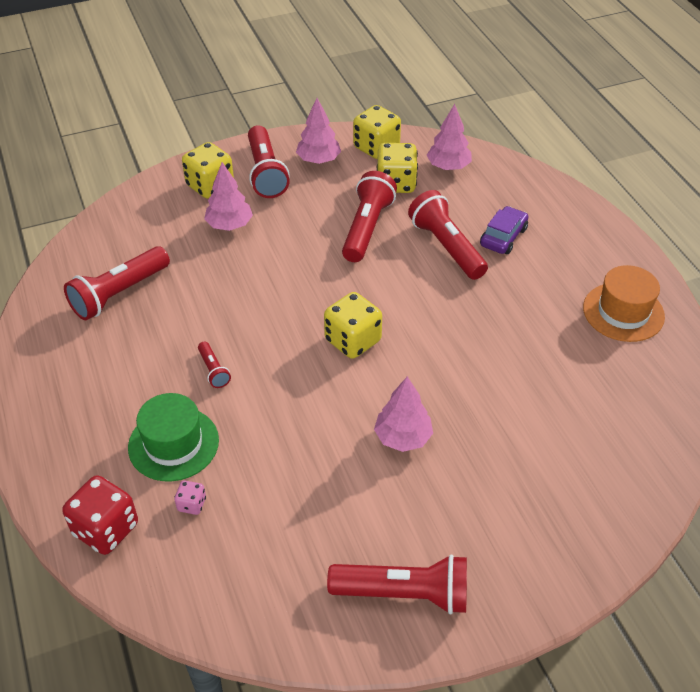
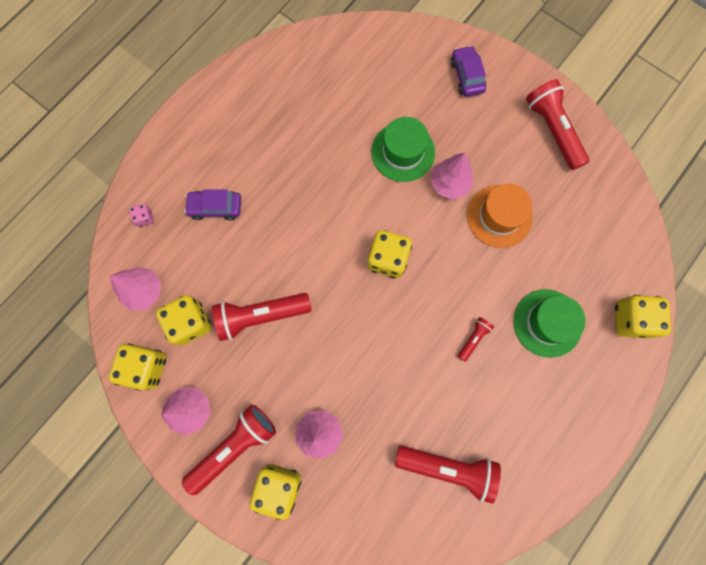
camera: 120 degrees left, 30 degrees up
red dice [62,475,138,555] -> yellow dice [615,295,671,339]
pink dice [174,481,206,515] -> pink dice moved to [129,204,154,227]
red flashlight [408,190,488,280] -> none
orange hat [583,265,665,342] -> orange hat moved to [467,184,533,248]
none -> green hat [371,117,435,182]
none -> purple car [451,45,486,97]

